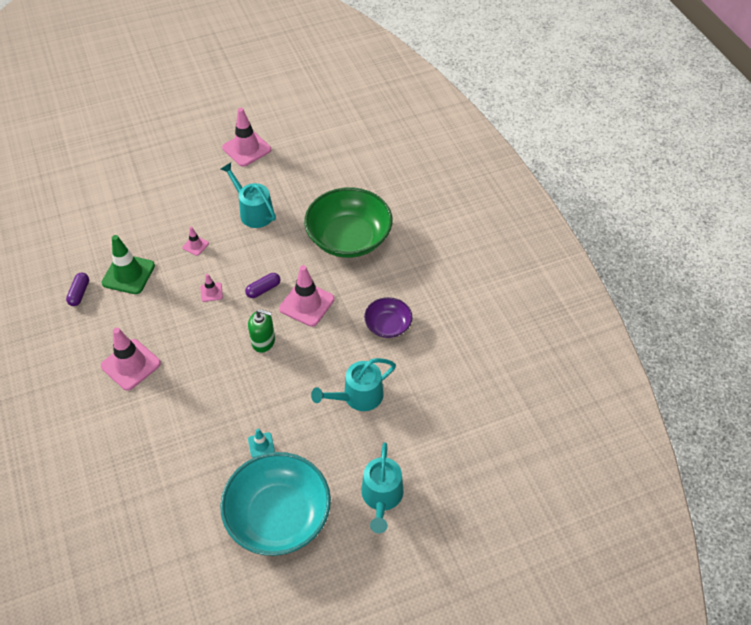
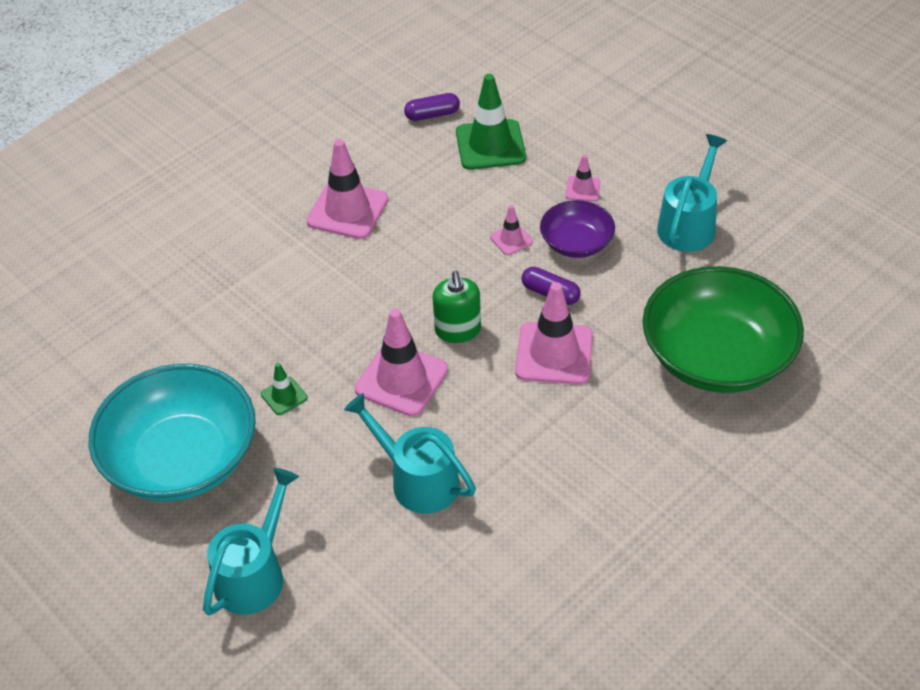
camera: 70 degrees right, 5 degrees down
pink traffic cone [222,108,271,167] -> pink traffic cone moved to [355,309,448,416]
turquoise traffic cone [248,429,275,458] -> green traffic cone [261,363,308,415]
turquoise watering can [361,442,404,534] -> turquoise watering can turned 135 degrees clockwise [203,468,299,615]
purple bowl [364,297,413,338] -> purple bowl moved to [540,200,615,258]

